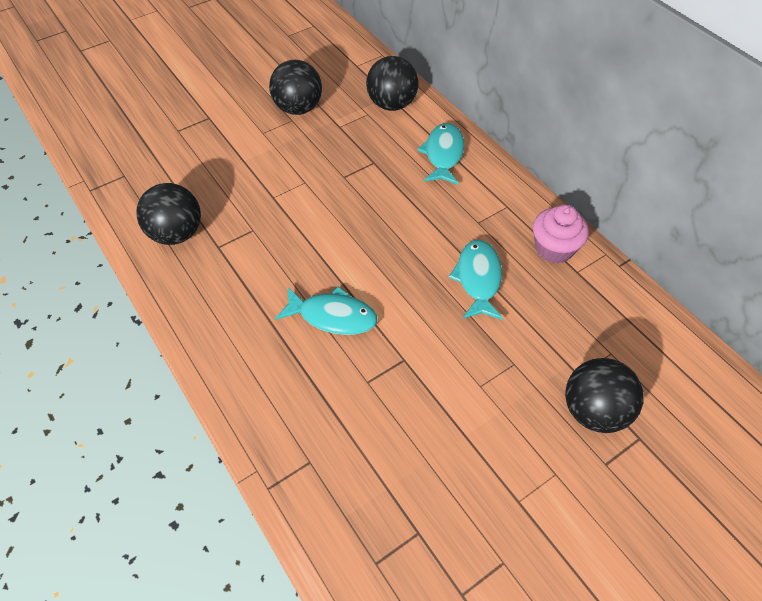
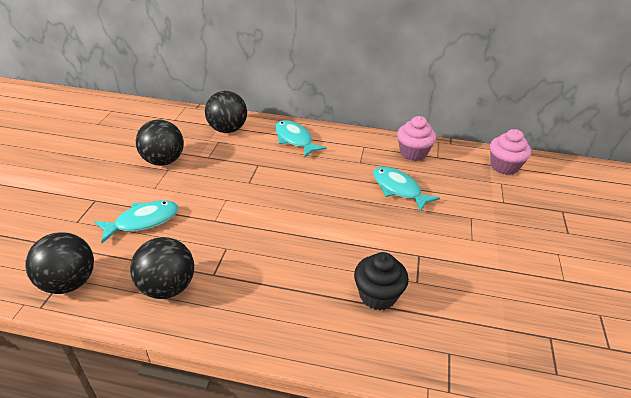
camera: 45 degrees left, 15 degrees down
turquoise fish [275,287,377,335] -> turquoise fish moved to [94,200,178,243]
black ball [565,358,644,433] -> black ball moved to [25,232,94,294]
none -> black cupcake [354,252,409,310]
none -> pink cupcake [490,129,531,175]

